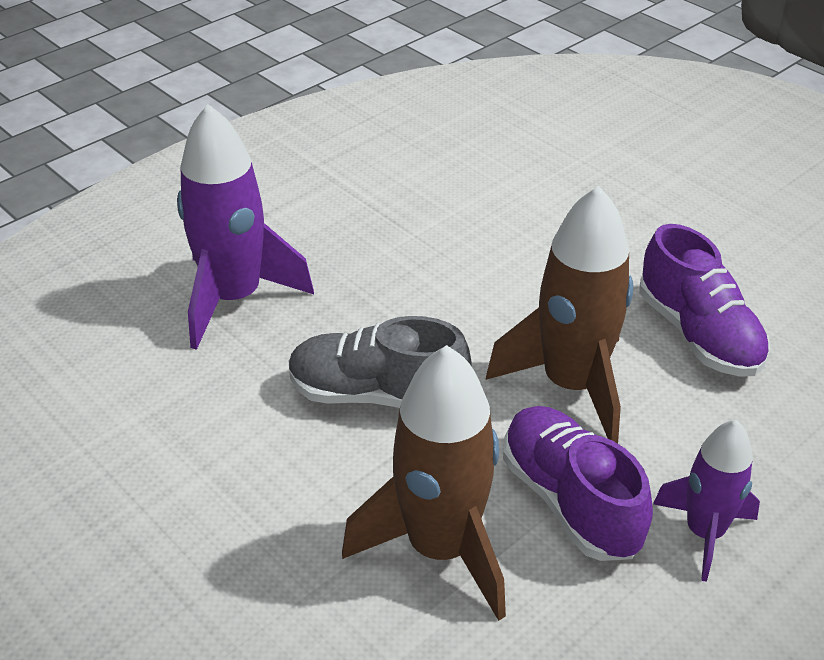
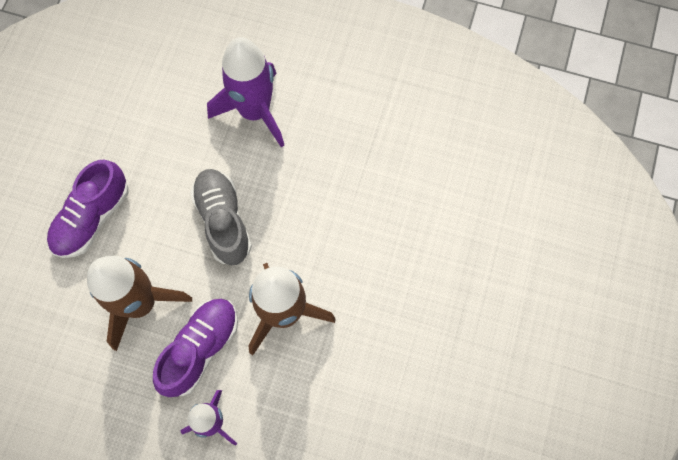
camera: 60 degrees right, 30 degrees up
purple shoe [639,224,770,377] -> purple shoe moved to [47,160,129,258]

